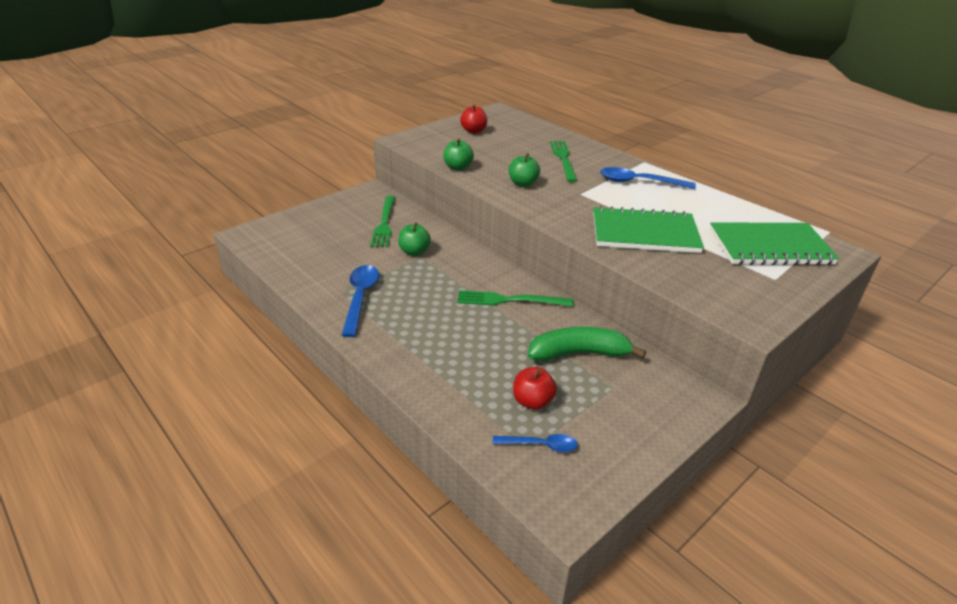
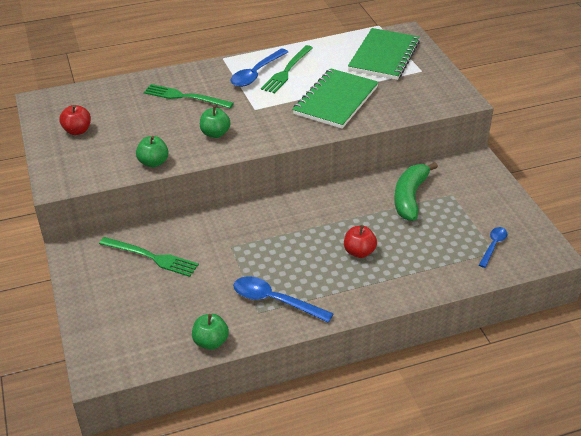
camera: 65 degrees left, 5 degrees up
green apple [398,222,431,256] -> green apple moved to [192,314,229,350]
green fork [457,290,573,307] -> green fork moved to [261,45,313,93]
red apple [513,367,557,410] -> red apple moved to [344,225,377,258]

